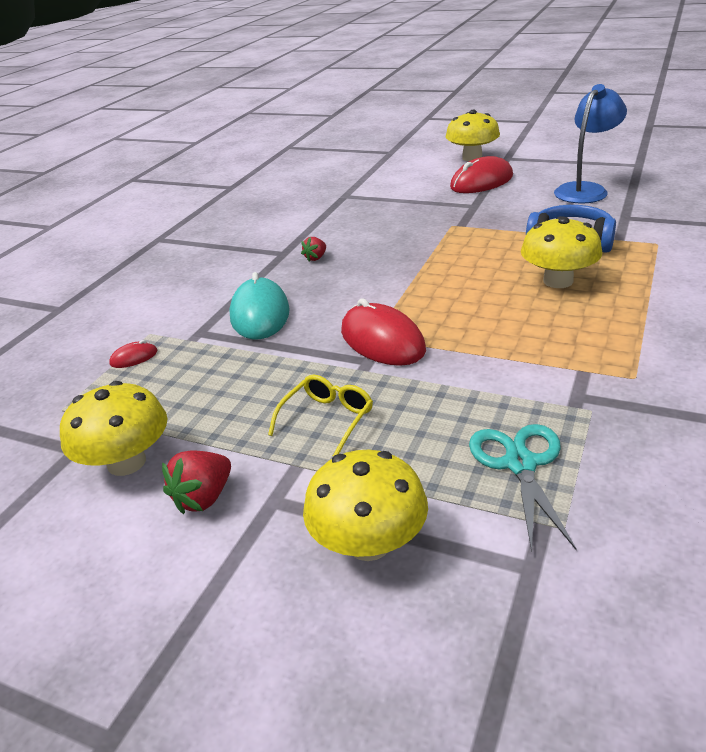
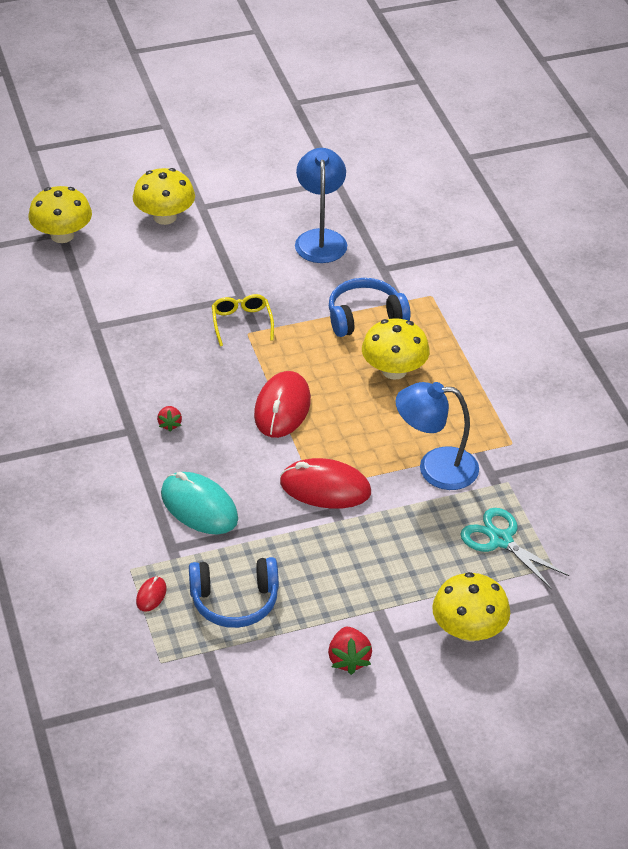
camera: 45 degrees left, 10 degrees up
yellow mushroom [60,381,167,476] -> yellow mushroom moved to [28,186,92,243]
yellow glasses [268,375,373,457] -> yellow glasses moved to [212,294,274,346]
red mouse [450,156,513,193] -> red mouse moved to [254,371,311,438]
none -> blue headphones [189,557,279,628]
none -> blue lamp [396,382,479,490]

